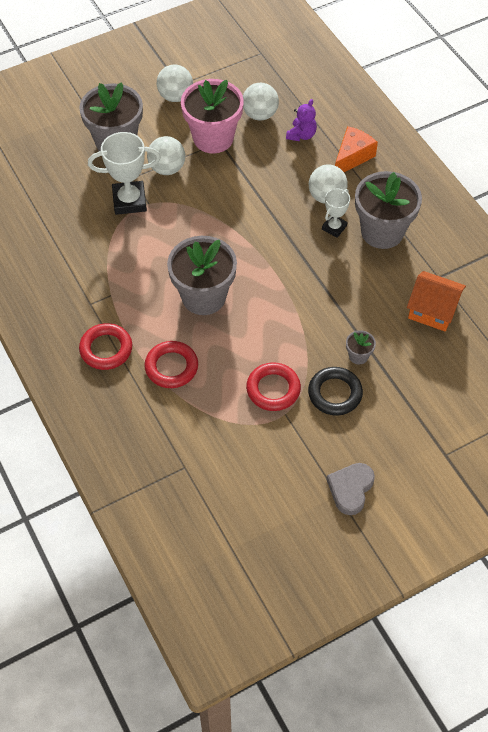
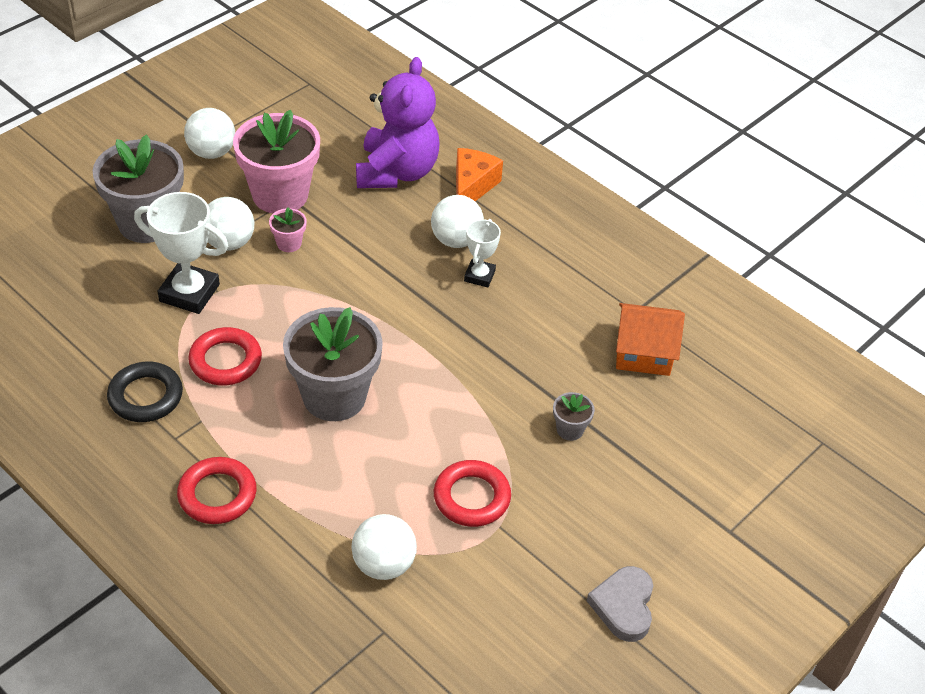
camera: 20 degrees left, 10 degrees down
white trophy [88,132,161,215] -> white trophy turned 45 degrees clockwise [134,192,228,314]
red ring [144,341,198,388] -> red ring moved to [188,327,262,385]
white ball [243,83,279,121] -> white ball moved to [351,514,417,580]
purple teddy bear [286,99,317,141] -> purple teddy bear [356,57,440,188], size x2.11
black ring [308,367,363,416] -> black ring moved to [107,362,183,422]
grey flower pot [355,171,422,249] -> none
none -> pink flower pot [269,207,307,252]

